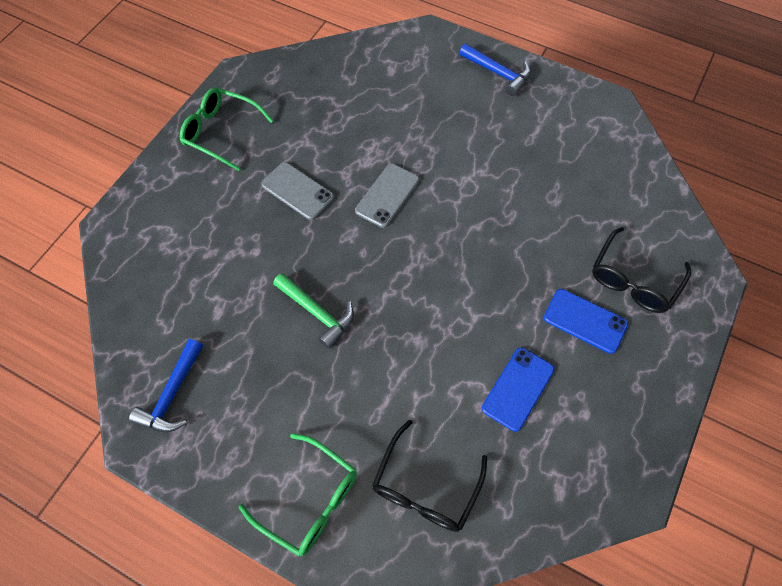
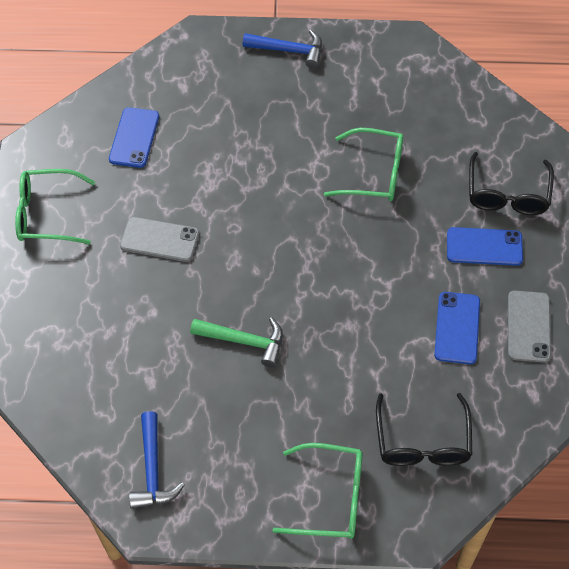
camera: 25 degrees left, 5 degrees down
grey phone [355,163,419,228] -> grey phone moved to [508,291,551,362]
none -> blue phone [109,107,159,168]
none -> green glasses [324,128,403,201]

